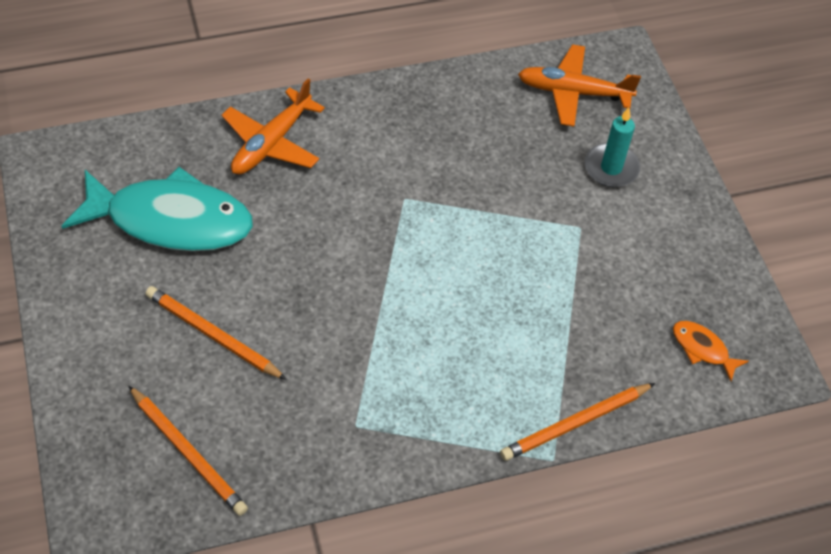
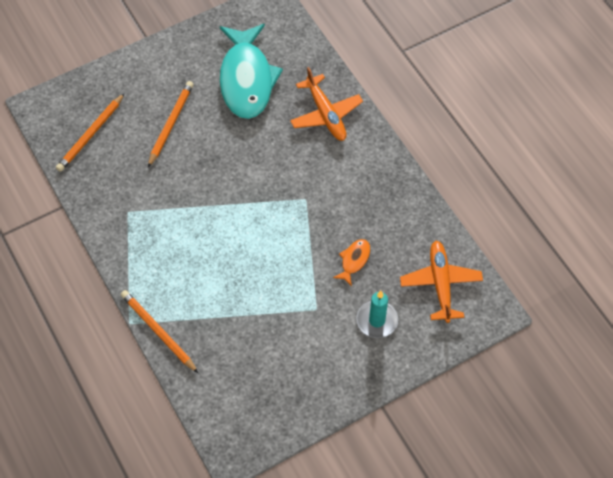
camera: 80 degrees right, 5 degrees up
orange plane [222,78,325,174] -> orange plane turned 135 degrees counterclockwise [290,67,363,141]
orange fish [673,321,749,381] -> orange fish moved to [333,239,370,286]

